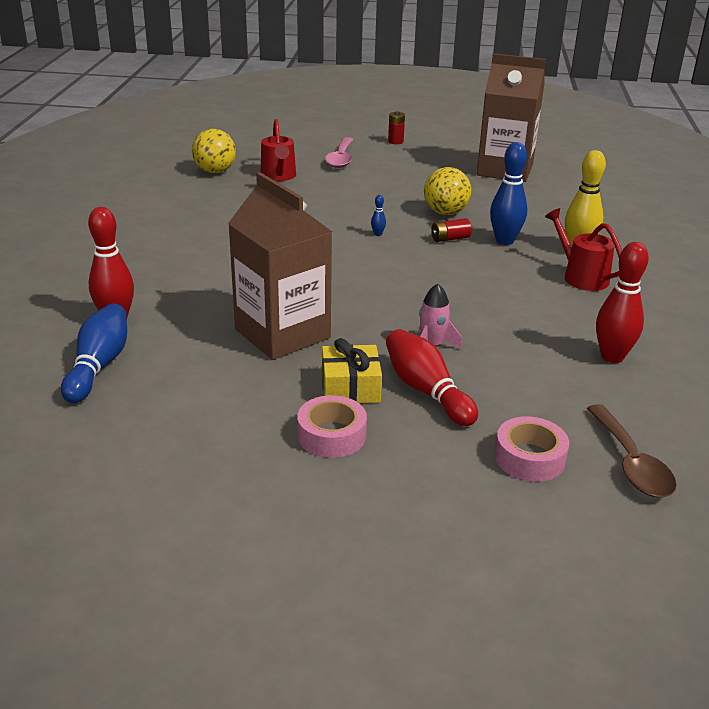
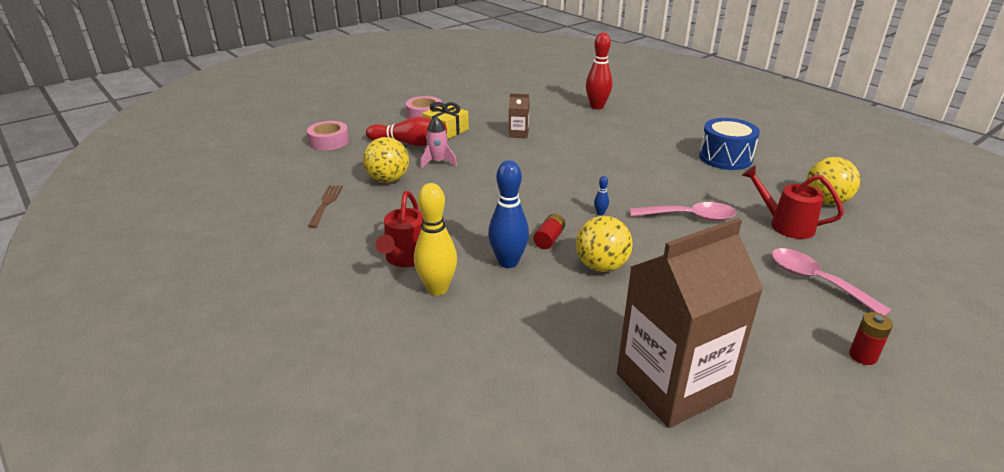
camera: 135 degrees right, 0 degrees up
blue bowling pin [61,303,127,403] -> none
brown carton [228,172,332,360] -> brown carton [509,93,529,138], size x0.40
red watering can [545,208,622,291] -> red watering can turned 90 degrees clockwise [376,191,423,267]
brown spoon [586,404,677,497] -> none
red bowling pin [596,242,649,363] -> brown fork [308,185,343,228]
none -> yellow ball [363,137,409,183]
none -> pink spoon [630,202,736,221]
none -> blue drum [699,118,760,170]

